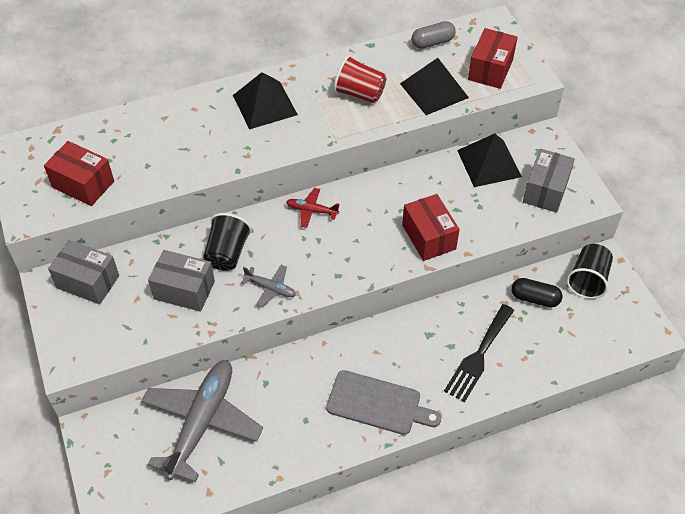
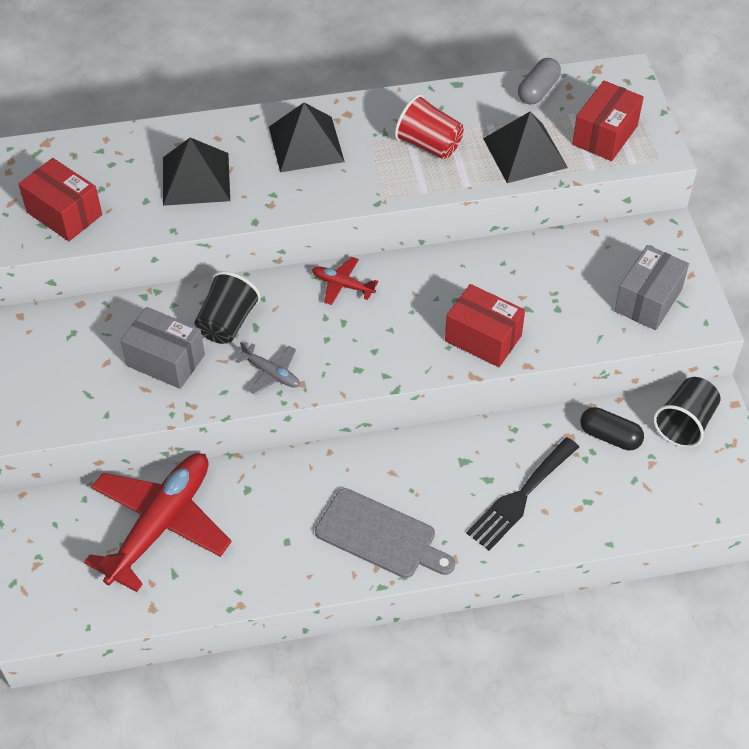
camera: 10 degrees right, 0 degrees up
grey box [48,240,119,304] -> none
grey plane [141,360,263,482] -> red plane [84,453,232,592]
red box [402,194,460,261] -> red box turned 45 degrees counterclockwise [445,284,525,367]
grey capsule [412,21,456,49] -> grey capsule turned 45 degrees counterclockwise [518,58,561,105]
black pyramid [457,133,522,187] -> black pyramid moved to [163,137,230,206]

